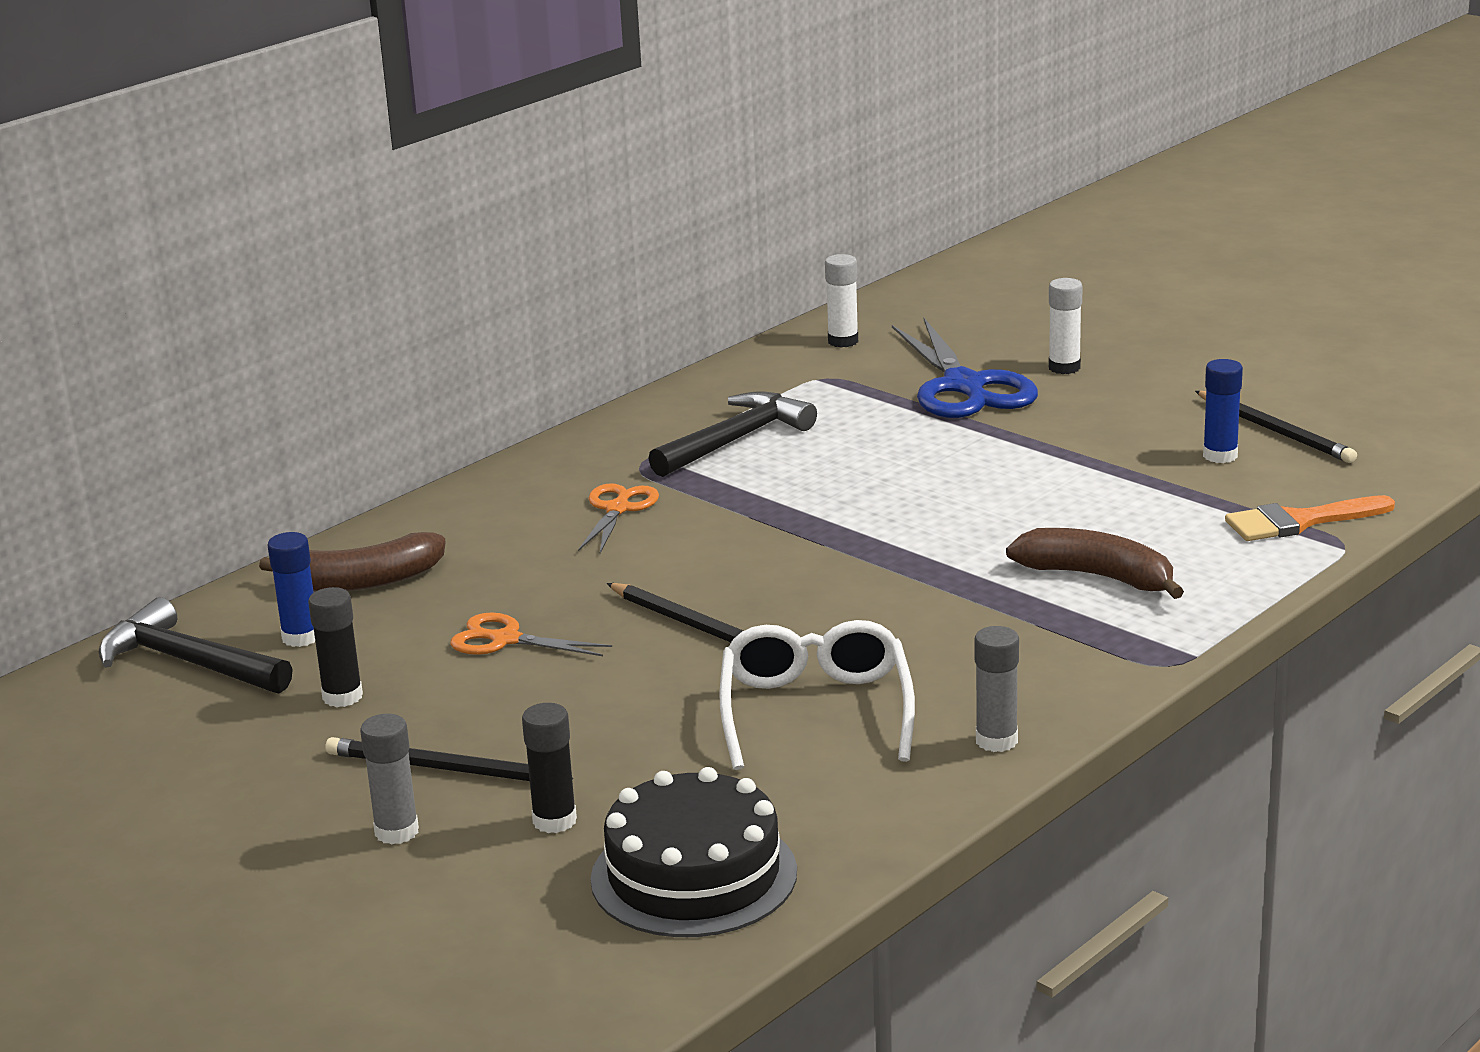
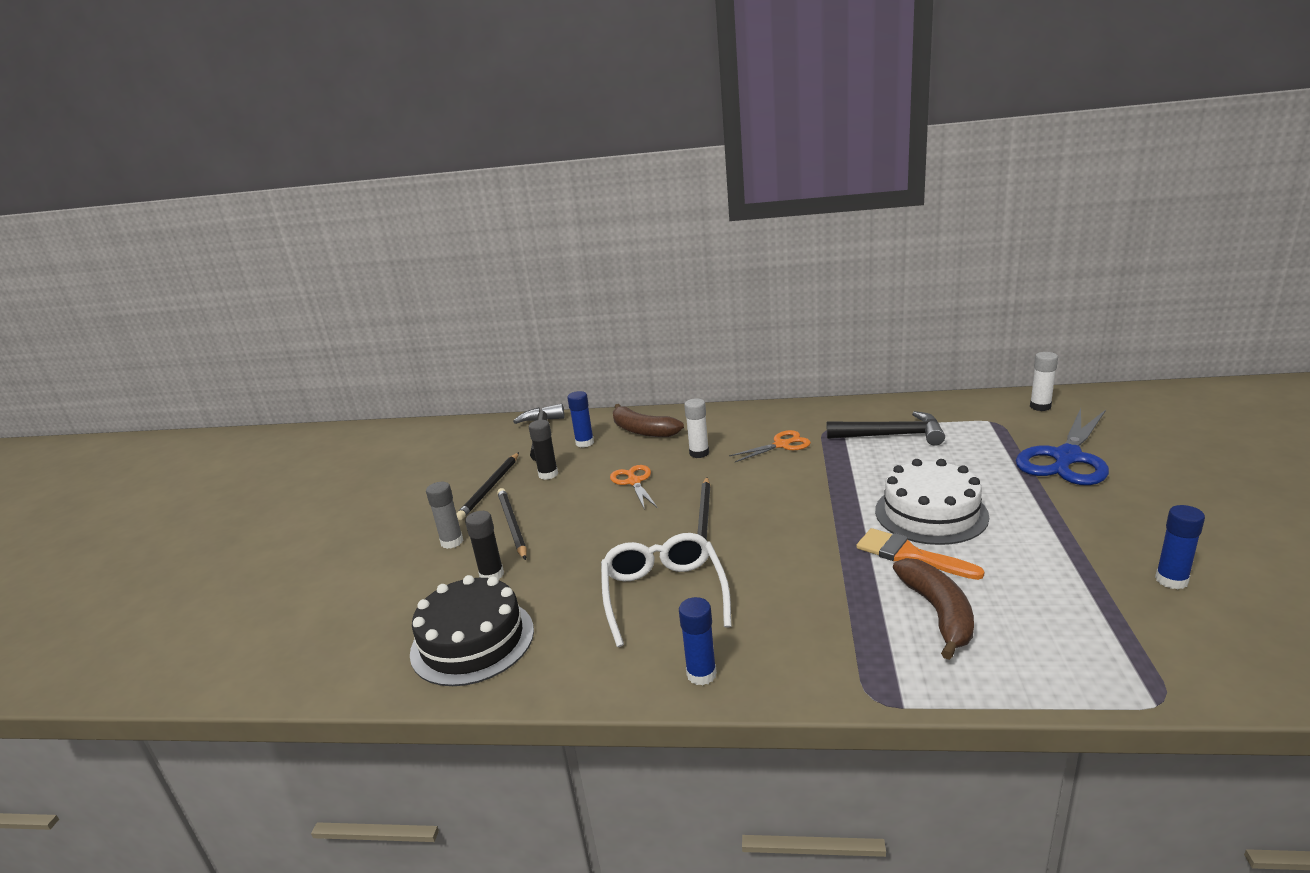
camera: 55 degrees right, 0 degrees up
white glasses [720,620,915,770] -> white glasses turned 60 degrees counterclockwise [601,533,732,647]
grey glue stick [975,626,1019,752] -> blue glue stick [679,597,717,686]
white glue stick [1049,278,1083,374] -> white glue stick moved to [684,399,709,458]
black pencil [1195,391,1357,463] -> black pencil moved to [456,452,519,520]
orange brush [1225,495,1395,541] -> orange brush moved to [856,528,985,580]
none -> white cake [875,459,989,545]

